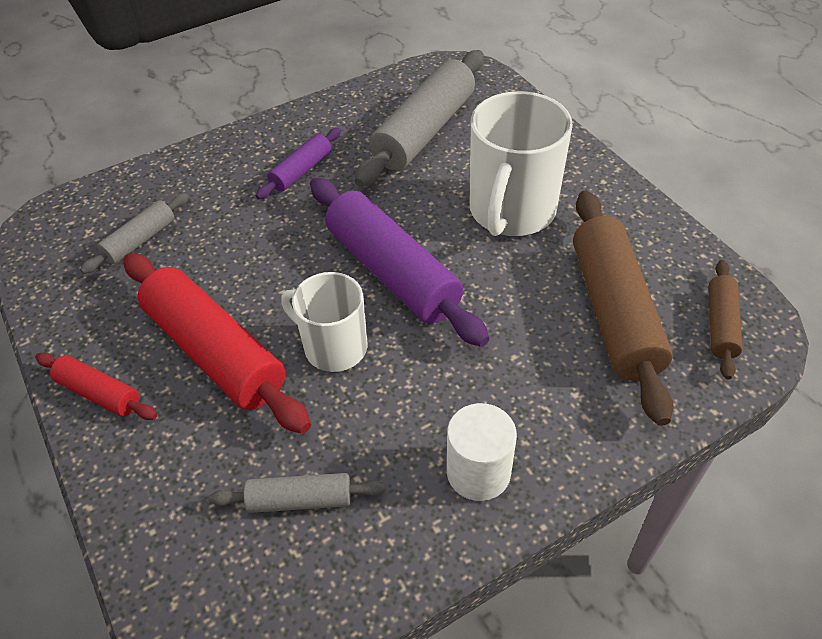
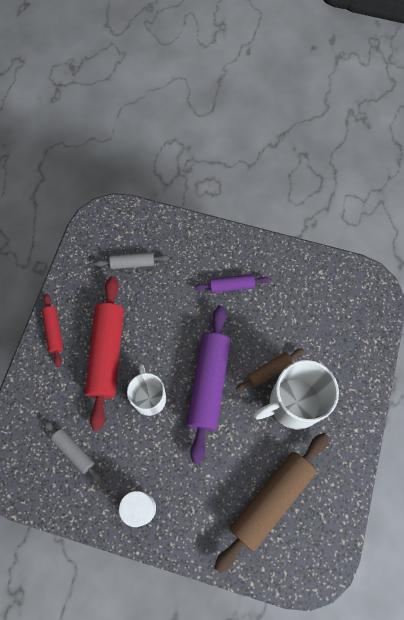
camera: 45 degrees right, 20 degrees up
grey rolling pin [355,50,484,187] -> none
brown rolling pin [709,260,743,379] -> brown rolling pin moved to [236,348,304,391]

